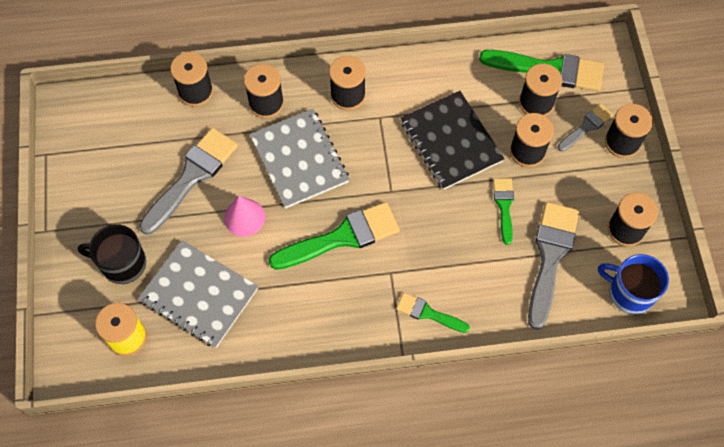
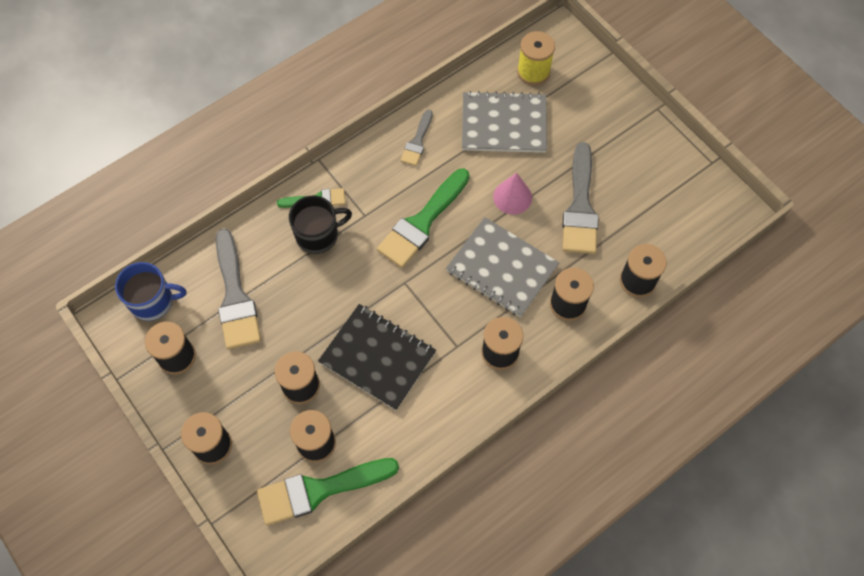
camera: 150 degrees right, 0 degrees up
black mug [78,224,146,284] -> black mug moved to [289,196,352,254]
green brush [493,178,514,245] -> none
grey brush [558,103,613,152] -> grey brush moved to [400,110,433,166]

